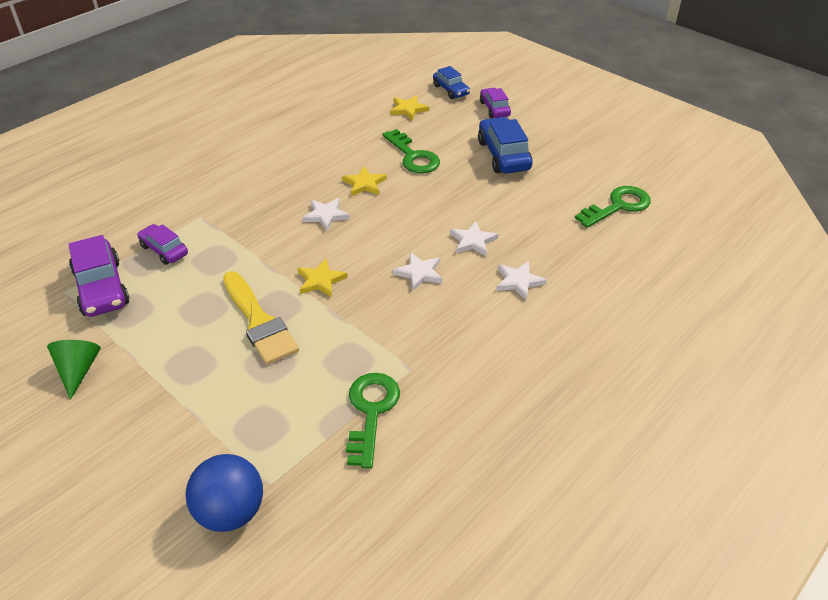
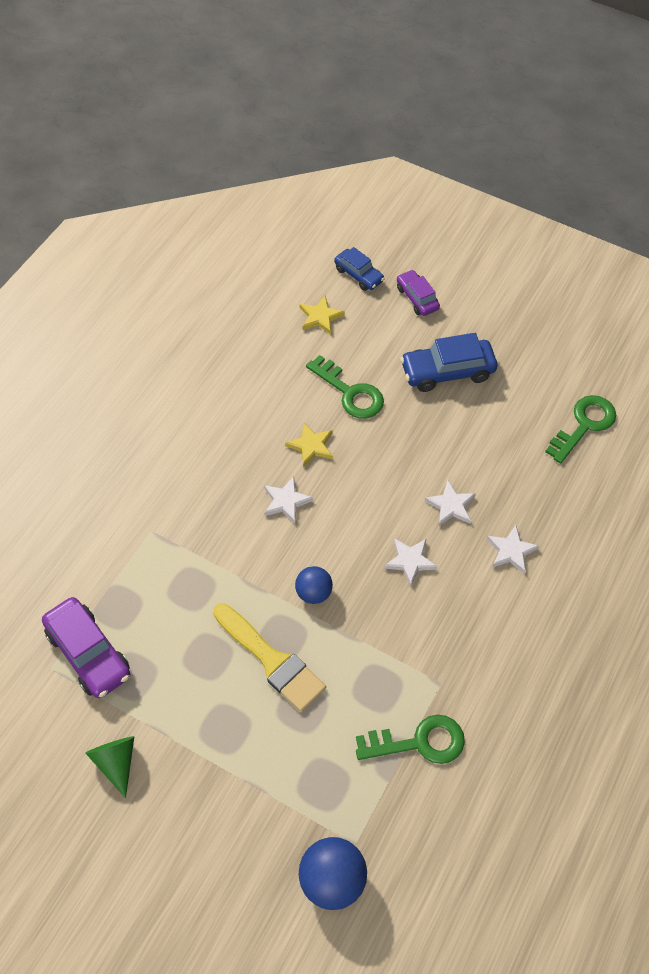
camera: 15 degrees left, 15 degrees up
purple car [137,224,188,265] -> none
yellow star [297,259,348,297] -> blue ball [295,566,333,604]
green key [346,373,400,469] -> green key turned 90 degrees clockwise [356,715,465,764]
blue car [478,117,533,174] -> blue car turned 75 degrees counterclockwise [400,333,497,392]

